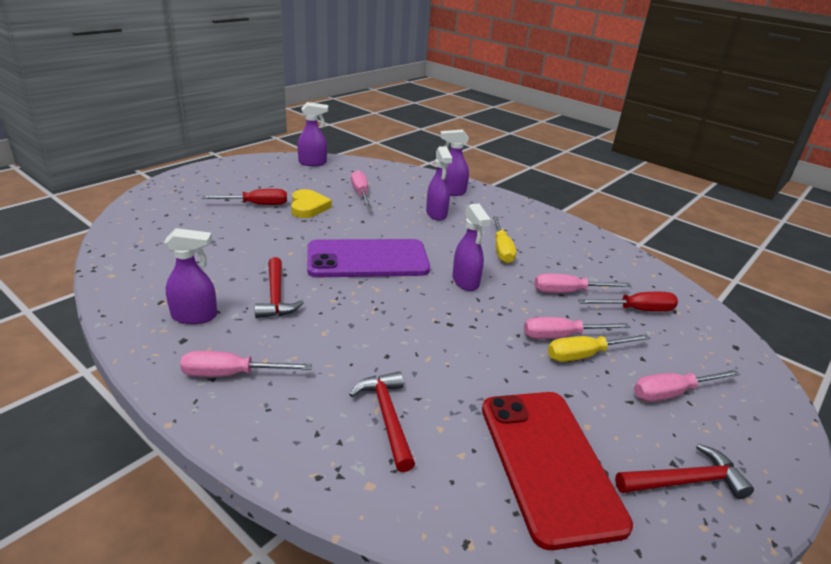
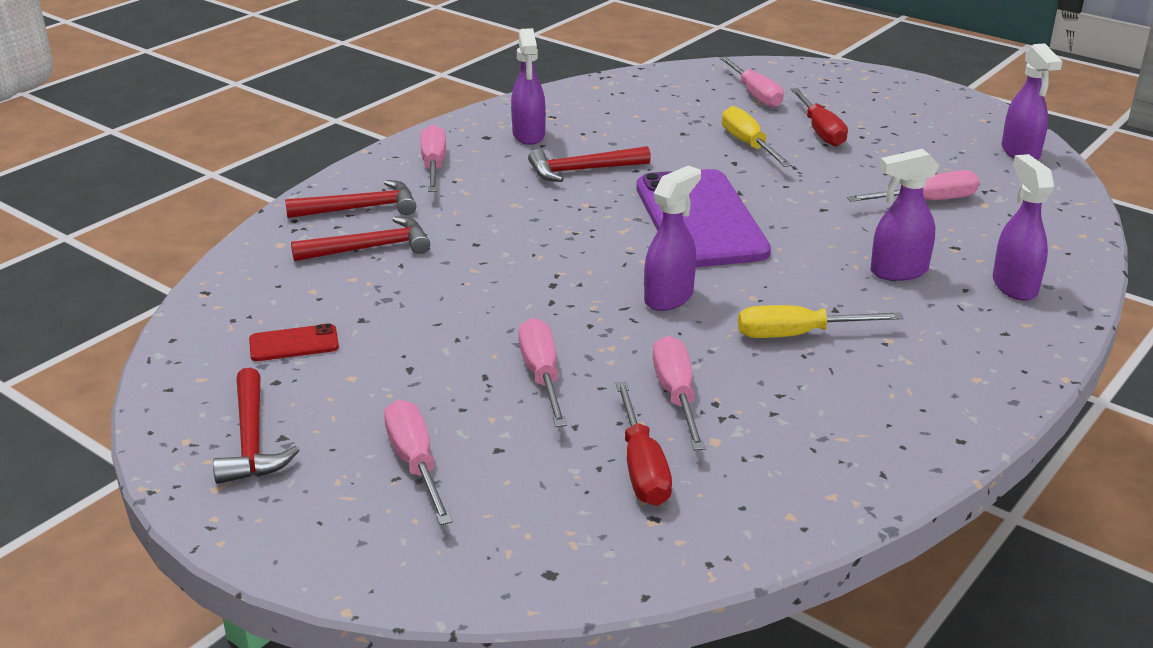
camera: 90 degrees right, 0 degrees up
yellow heart [291,189,332,218] -> none
purple spray bottle [453,204,491,291] -> purple spray bottle turned 150 degrees clockwise [644,166,701,311]
red phone [482,392,633,550] -> red phone [249,323,339,361], size x0.41
yellow screwdriver [548,334,650,362] -> yellow screwdriver moved to [722,106,792,167]
none -> red hammer [285,180,416,218]
none -> pink screwdriver [720,57,784,108]

